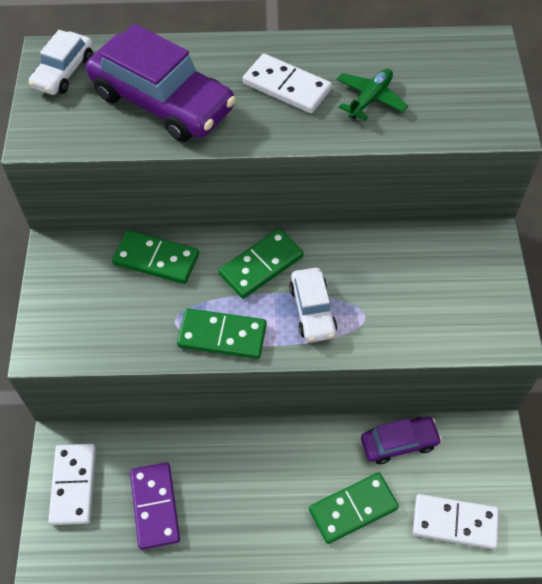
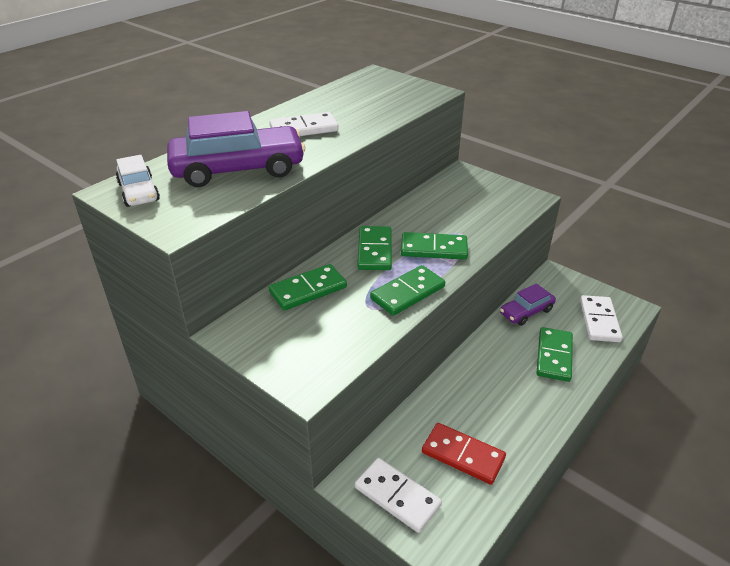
camera: 50 degrees left, 20 degrees down
purple domino [130,462,180,550] -> red domino [422,423,506,485]
white car [289,268,337,342] -> green domino [401,232,468,260]
green plane [337,69,408,121] -> none
purple car [361,417,442,464] -> purple car turned 150 degrees counterclockwise [500,284,556,326]
white domino [413,494,499,549] -> white domino turned 45 degrees counterclockwise [580,295,623,342]

